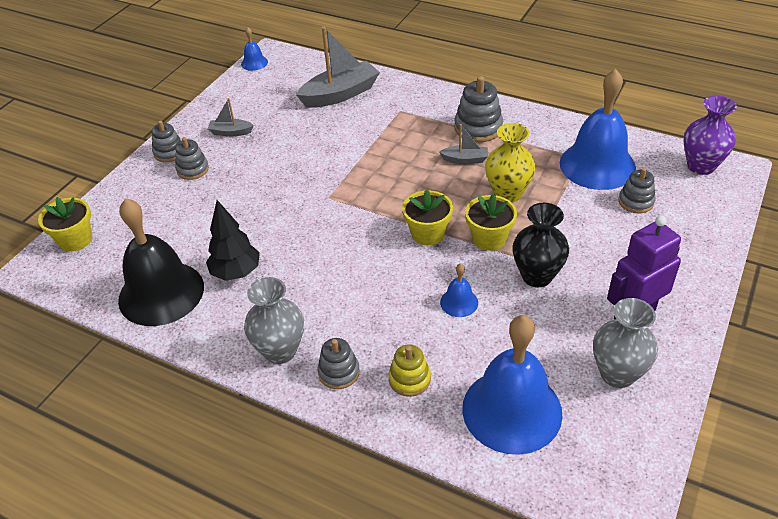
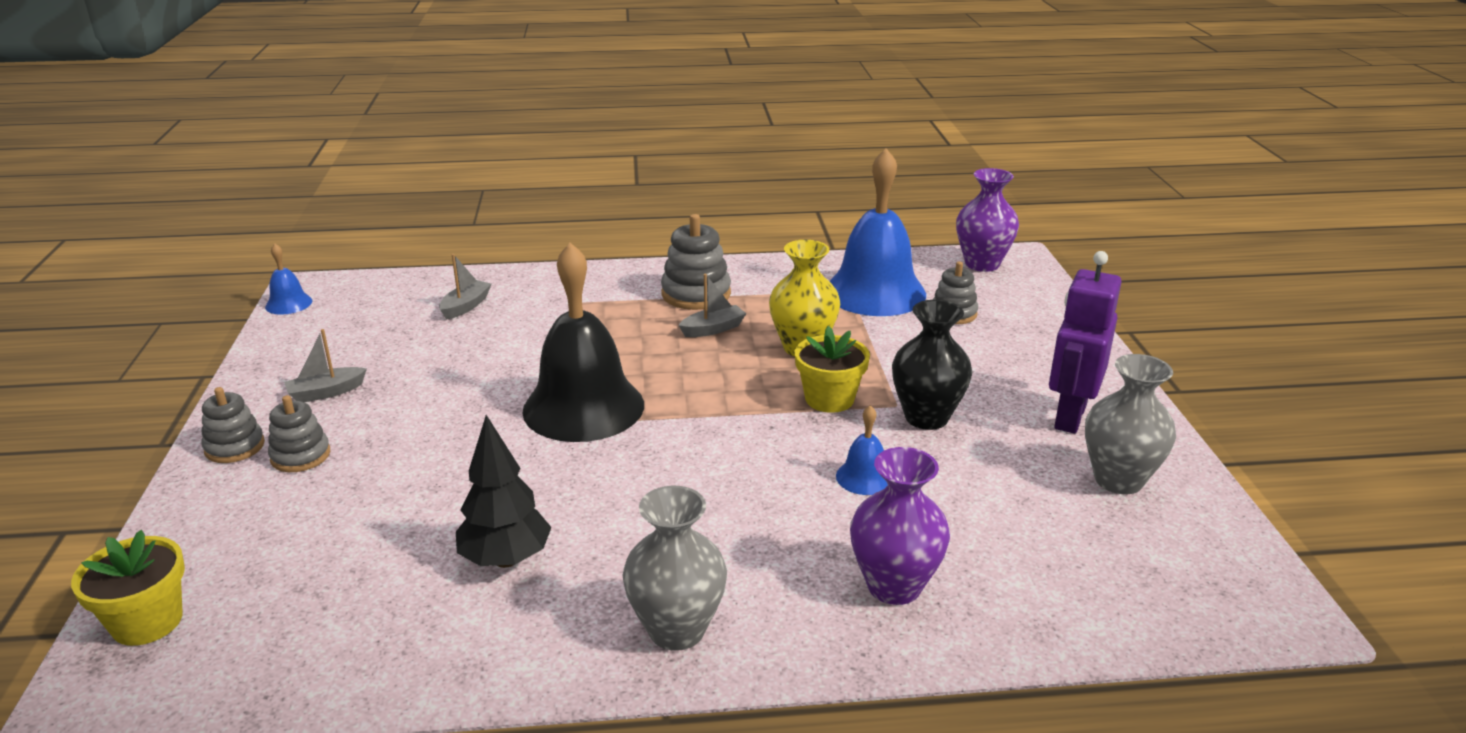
camera: 35 degrees left, 15 degrees down
black bell [118,198,204,326] -> black bell moved to [522,242,644,442]
grey boat [296,27,380,108] -> grey boat [439,254,491,320], size x0.50
grey stacking toy [317,338,360,389] -> none
yellow stacking toy [388,344,431,397] -> purple vase [850,447,950,605]
yellow flower pot [402,190,453,245] -> none
blue bell [462,315,562,455] -> none

